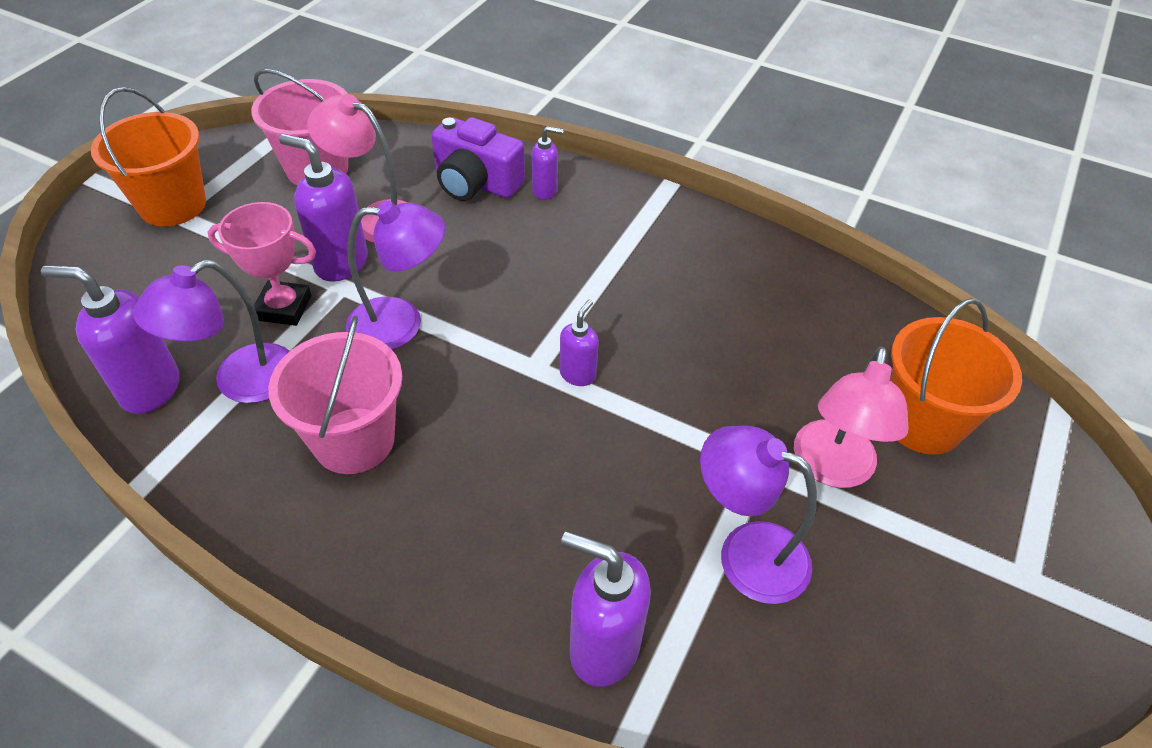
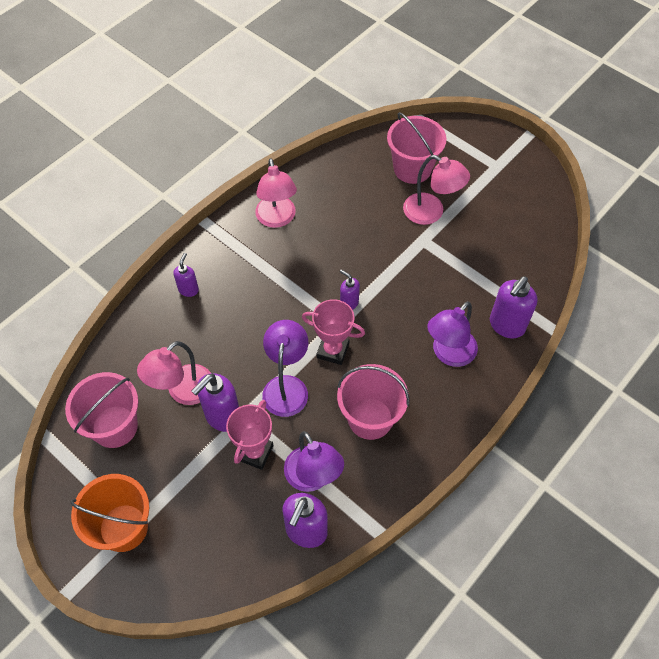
camera: 75 degrees left, 10 degrees up
purple camera [431,117,525,201] -> none
purple lamp [700,426,817,604] -> purple lamp moved to [427,301,478,367]
orange bucket [890,298,1022,455] -> pink bucket [387,112,447,184]
none -> pink lamp [255,158,297,228]
none -> pink trophy [302,299,365,365]

